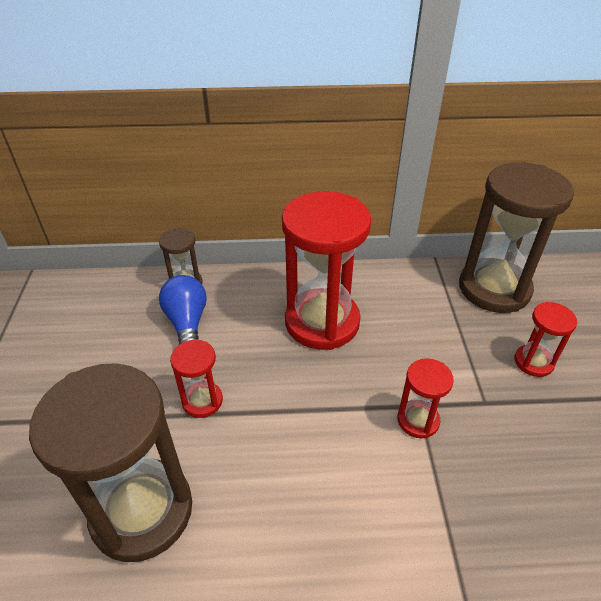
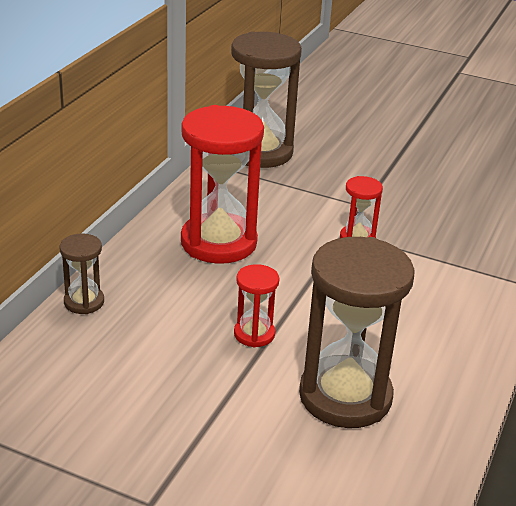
camera: 65 degrees left, 10 degrees down
blue light bulb [159,275,207,345] -> none
red hourglass [514,302,577,377] -> none

